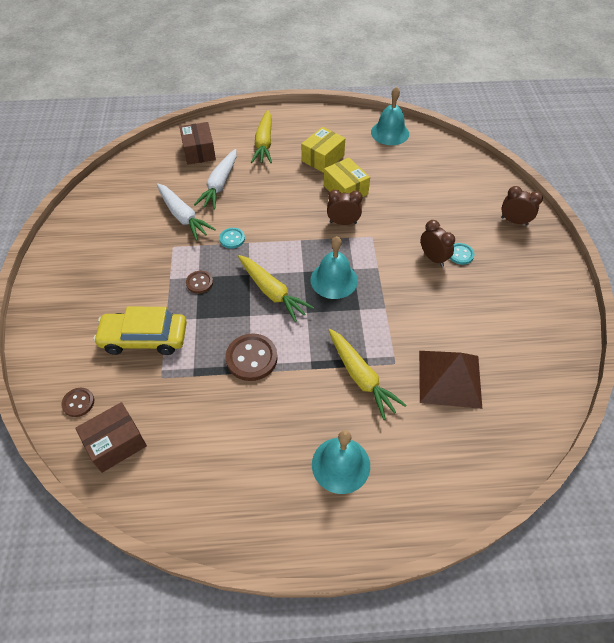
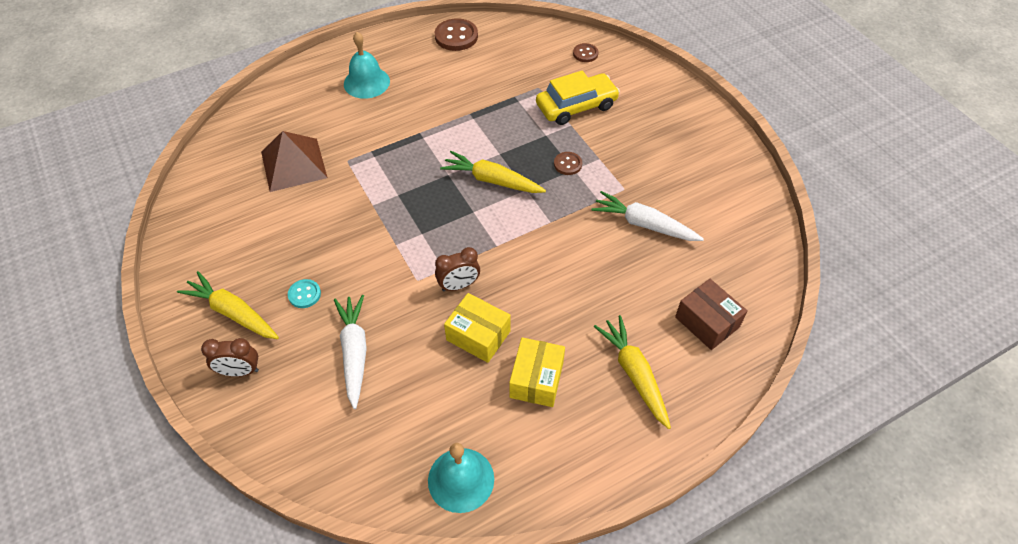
camera: 155 degrees right, 0 degrees up
brown box [76,402,147,473] -> none
white carrot [194,149,237,209] -> white carrot moved to [334,295,367,409]
turquoise button [219,228,245,249] -> none
brown button [225,333,278,381] -> brown button moved to [435,18,478,51]
turquoise bell [311,236,358,299] -> none
yellow carrot [329,329,407,420] -> yellow carrot moved to [177,271,279,339]
brown clock [421,220,455,267] -> none

